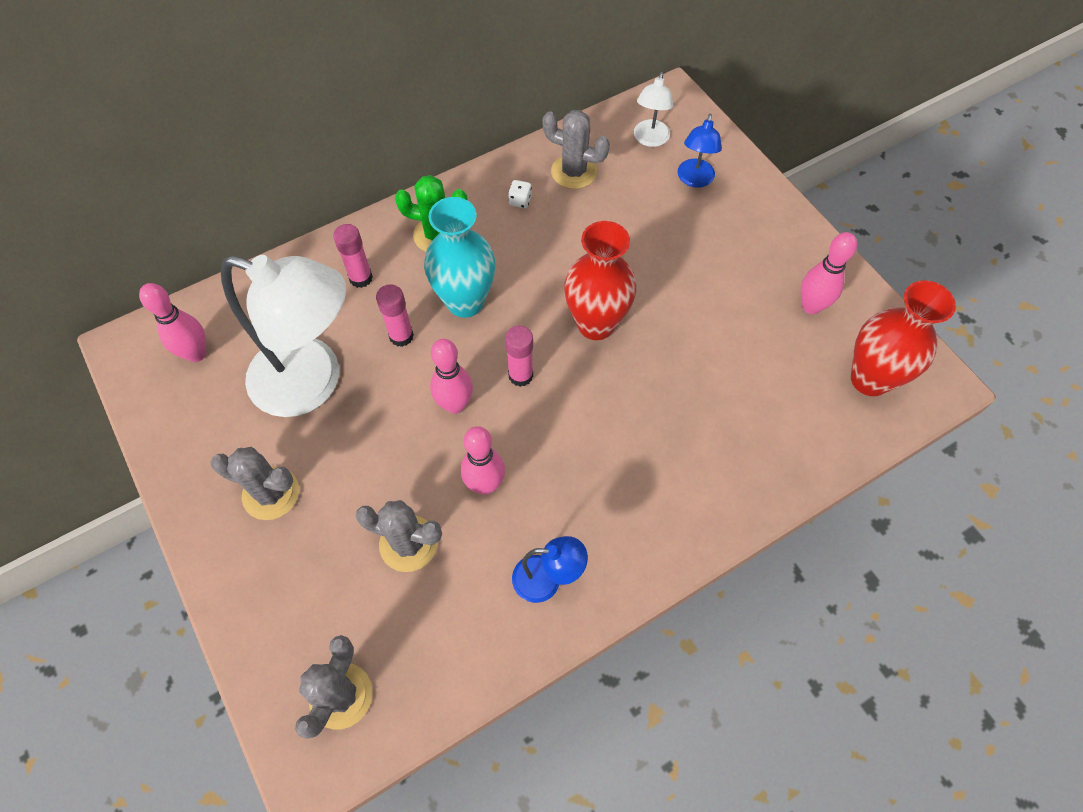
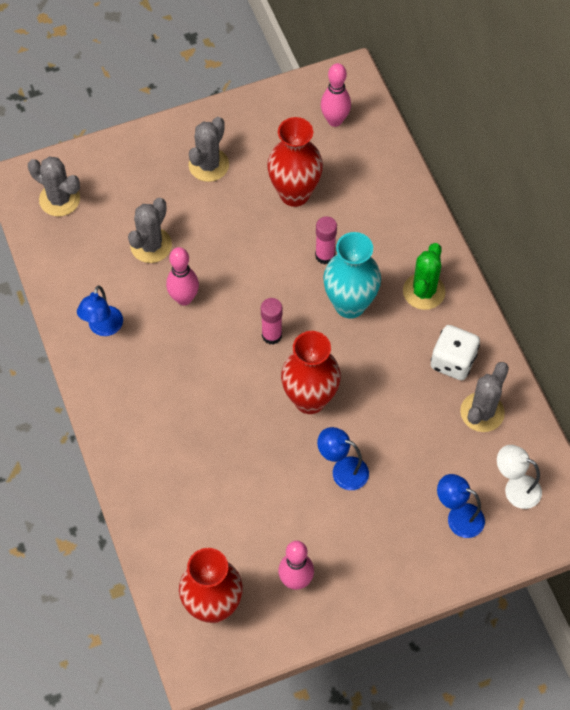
camera: 100 degrees right, 0 degrees up
white lamp [221,255,346,417] -> red vase [267,117,323,207]
pink glue stick [333,224,373,288] -> none
pink bowling pin [430,339,473,414] -> none
white dice [508,180,532,208] -> white dice [431,325,480,380], size x2.12
none -> blue lamp [317,427,369,490]

